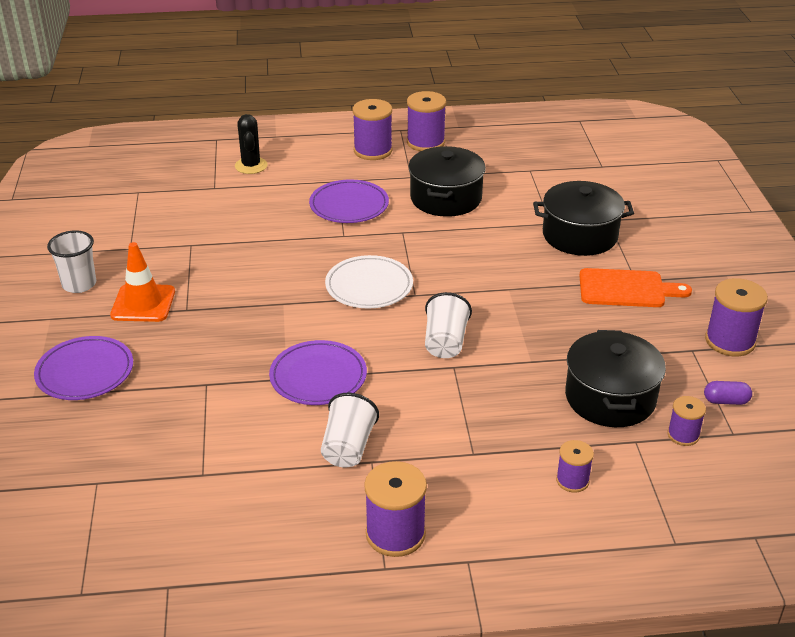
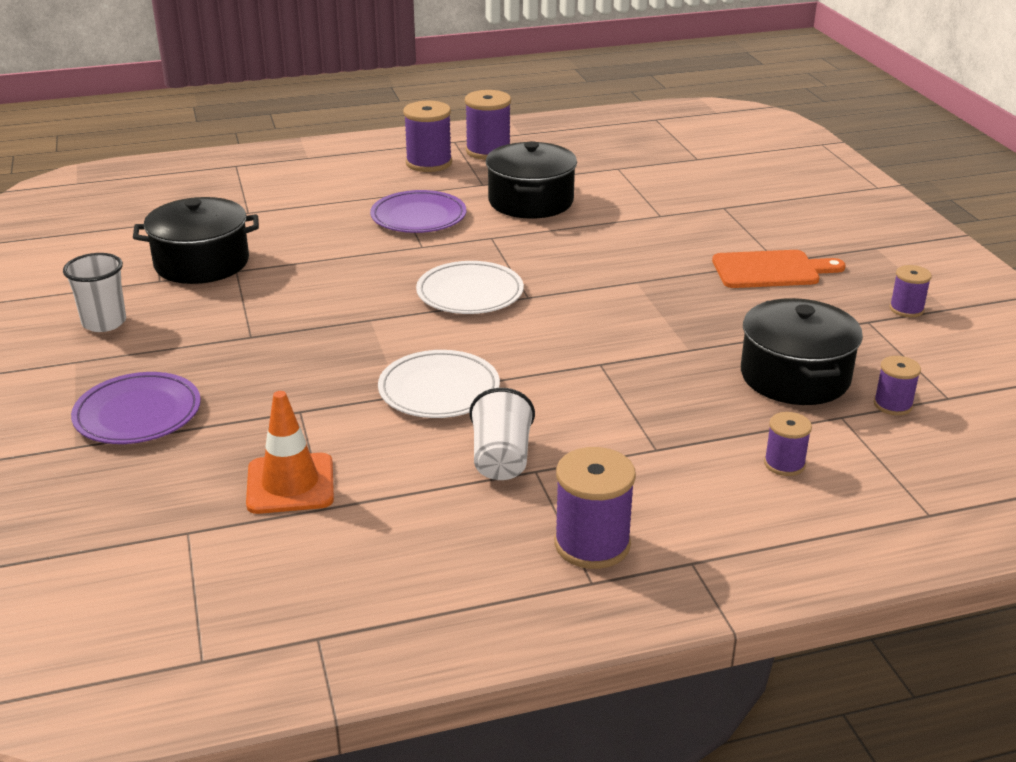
camera: 10 degrees left, 5 degrees down
orange traffic cone [110,242,175,322] -> orange traffic cone moved to [246,391,334,514]
black cactus [235,114,268,174] -> none
purple plate [269,340,367,405] -> white plate [378,350,500,418]
white cup [425,292,472,358] -> none
black pot [533,181,634,256] -> black pot moved to [133,197,259,284]
purple capsule [704,381,752,405] -> none
purple spool [705,278,768,356] -> purple spool [889,265,932,317], size x0.58

